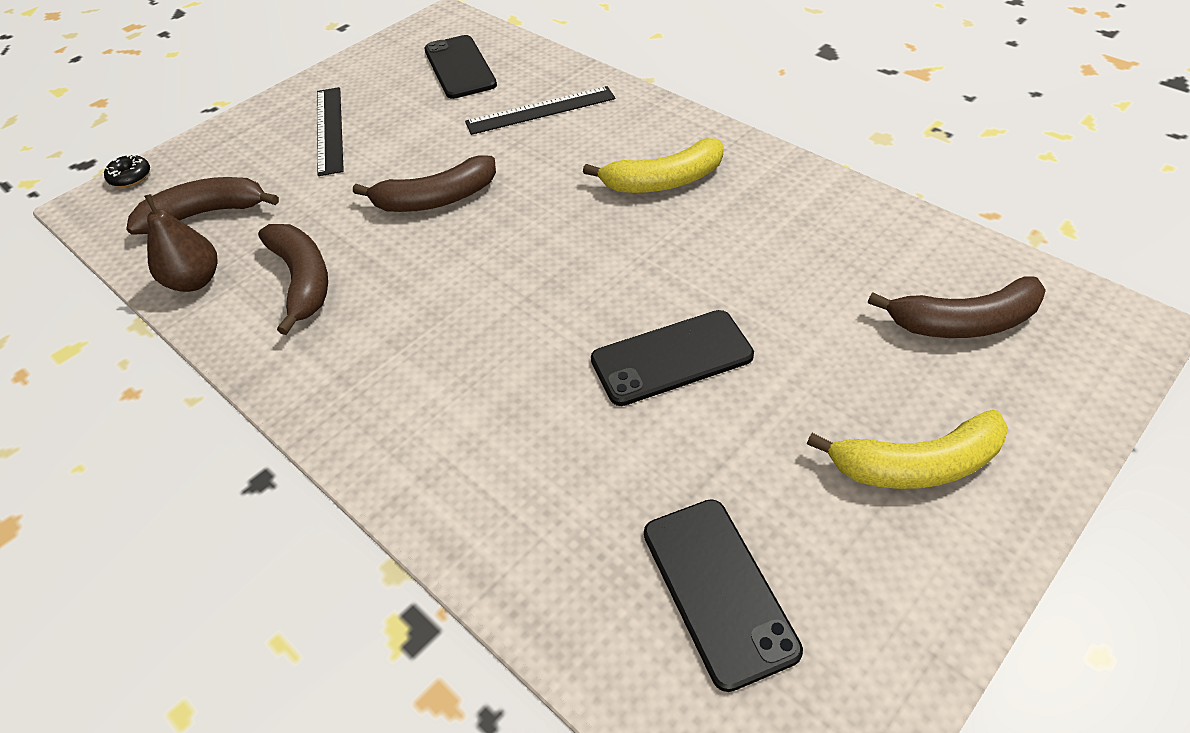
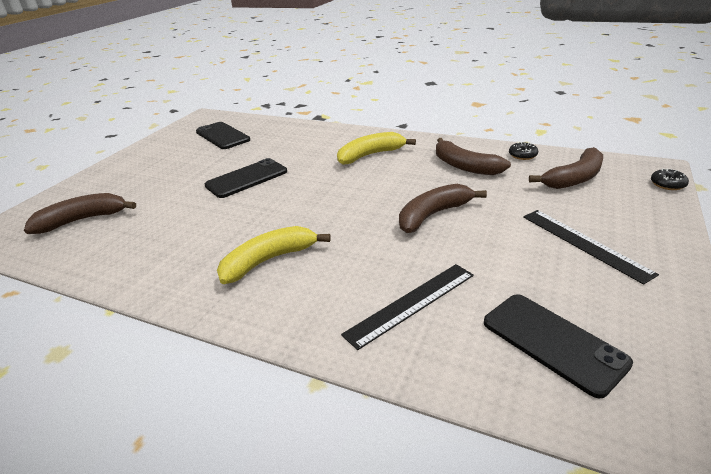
camera: 160 degrees right, 15 degrees down
brown pear [144,194,217,292] -> black donut [509,142,538,160]
yellow banana [807,410,1008,489] -> yellow banana moved to [337,132,416,165]

